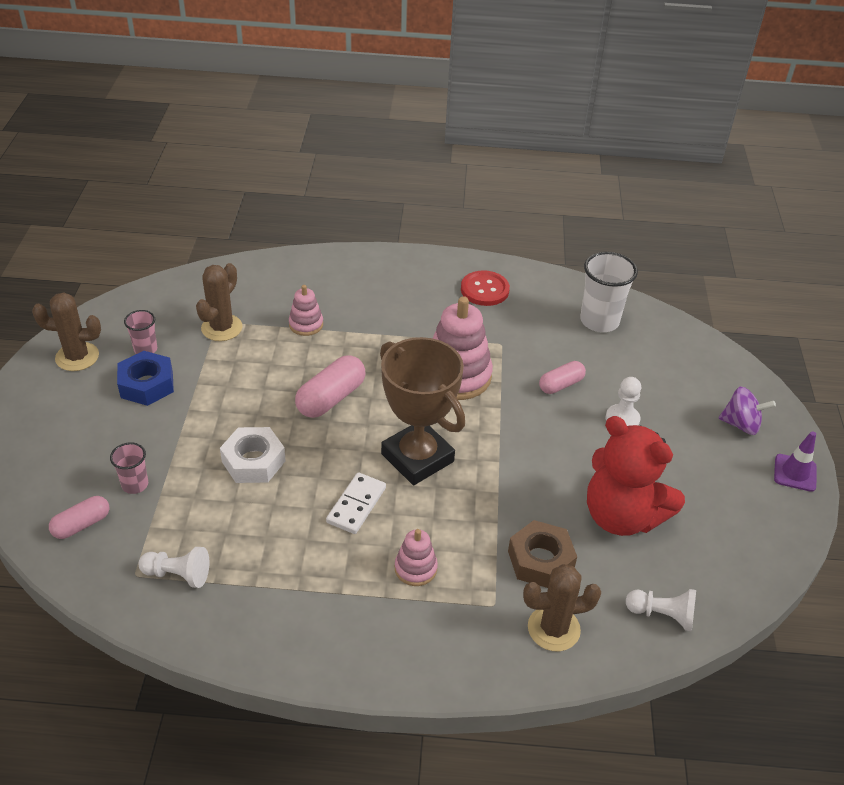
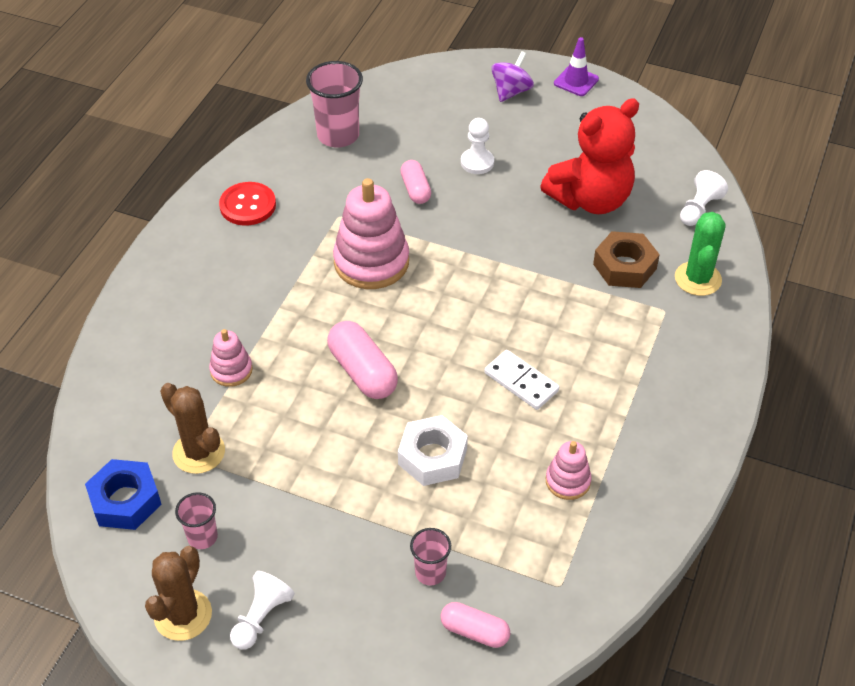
camera: 70 degrees left, 5 degrees up
pink capsule [49,496,109,539] -> pink capsule turned 45 degrees counterclockwise [441,602,510,648]
blue nut [117,351,174,406] -> blue nut moved to [85,459,161,530]
white pawn [138,547,209,588] -> white pawn moved to [230,571,295,650]
brown trophy [380,337,465,485] -> none
pink stacking toy [395,529,438,586] -> pink stacking toy moved to [546,441,592,500]
brown cactus [523,564,601,651] -> green cactus [675,212,725,296]
white cup [580,252,638,332] -> pink cup [306,61,363,148]

